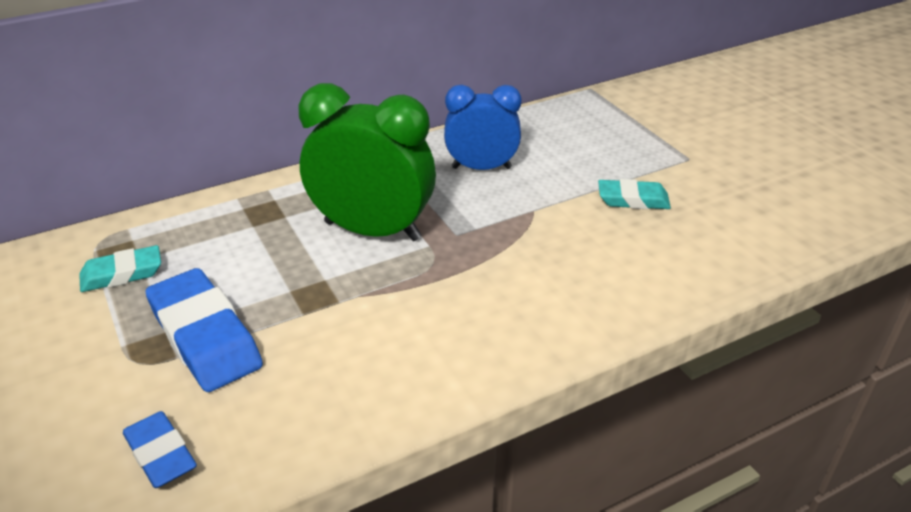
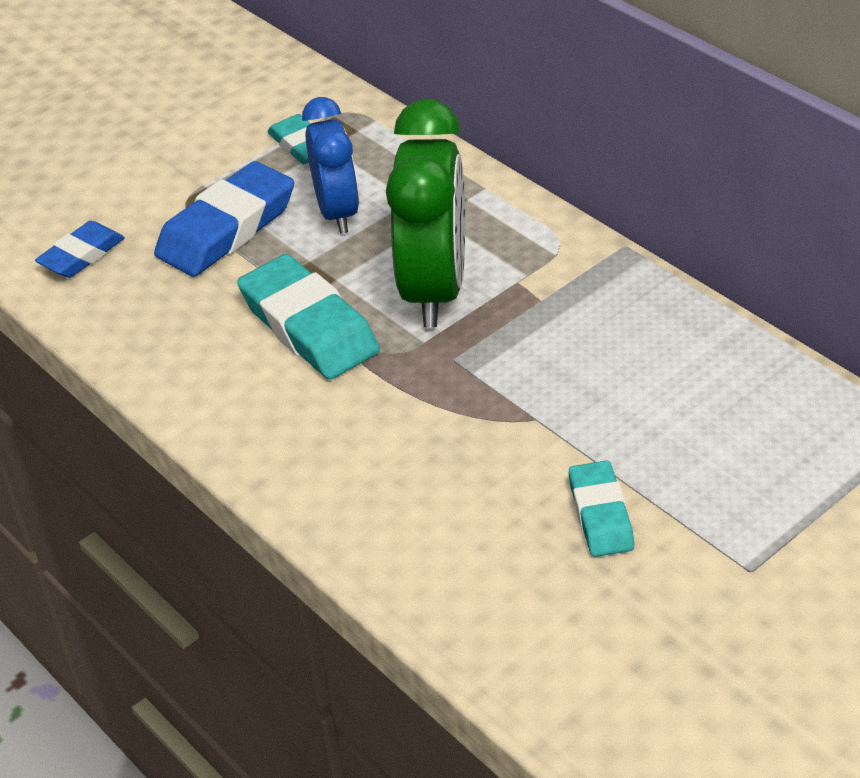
camera: 80 degrees right, 5 degrees up
blue clock [444,85,522,170] -> blue clock moved to [302,97,359,234]
none -> turquoise eraser [237,254,380,380]

